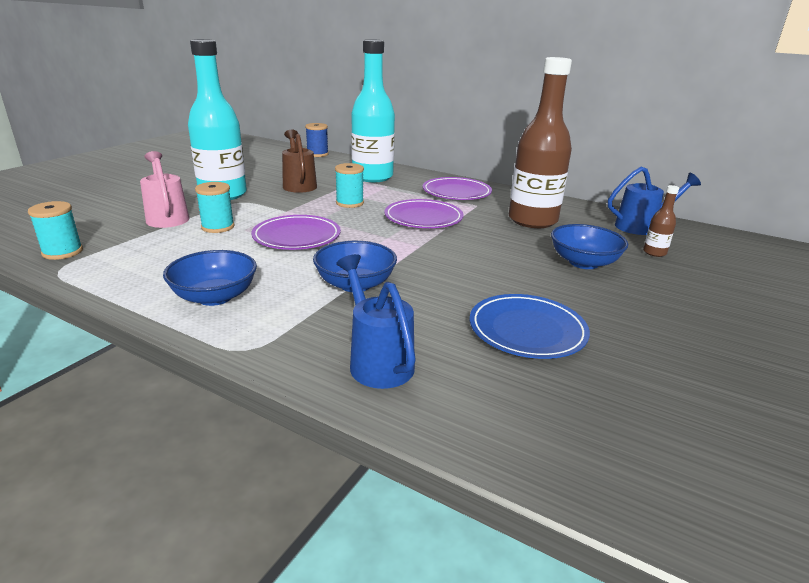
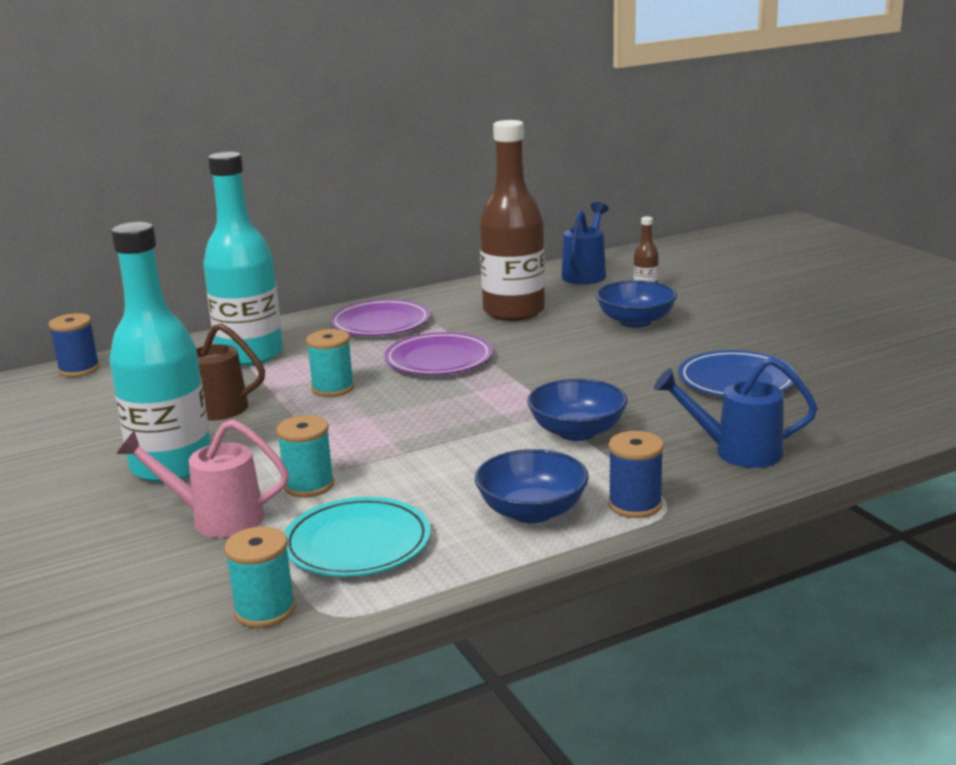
camera: 55 degrees left, 5 degrees down
purple plate [251,215,341,250] -> none
none -> turquoise plate [284,497,431,577]
none -> blue spool [608,431,664,518]

